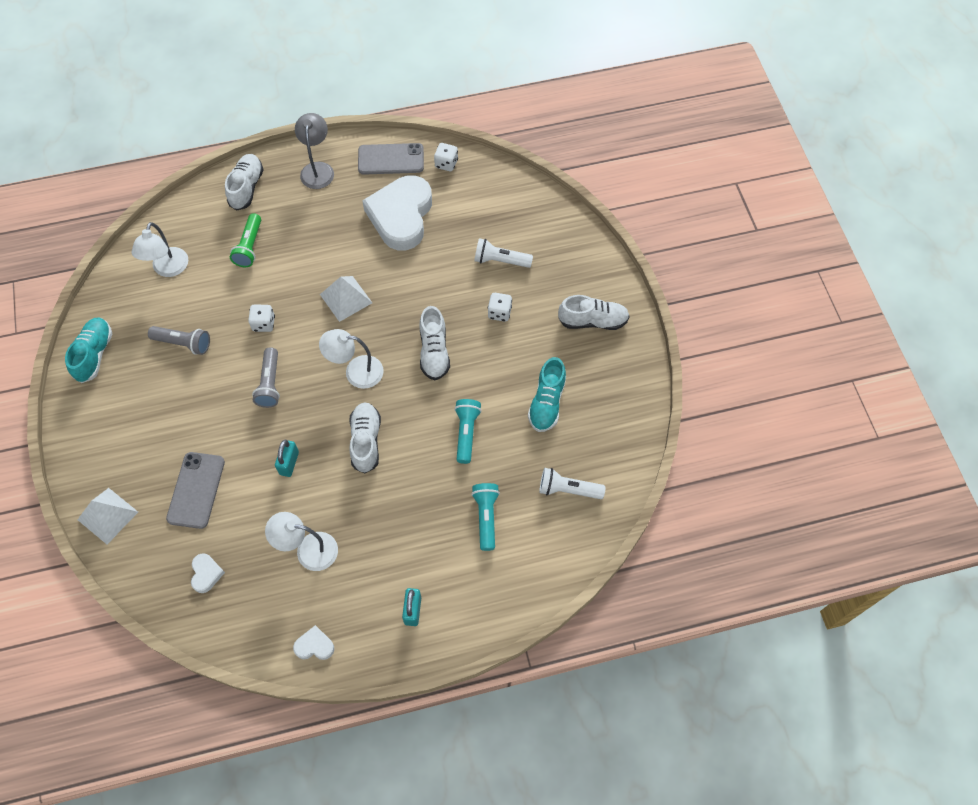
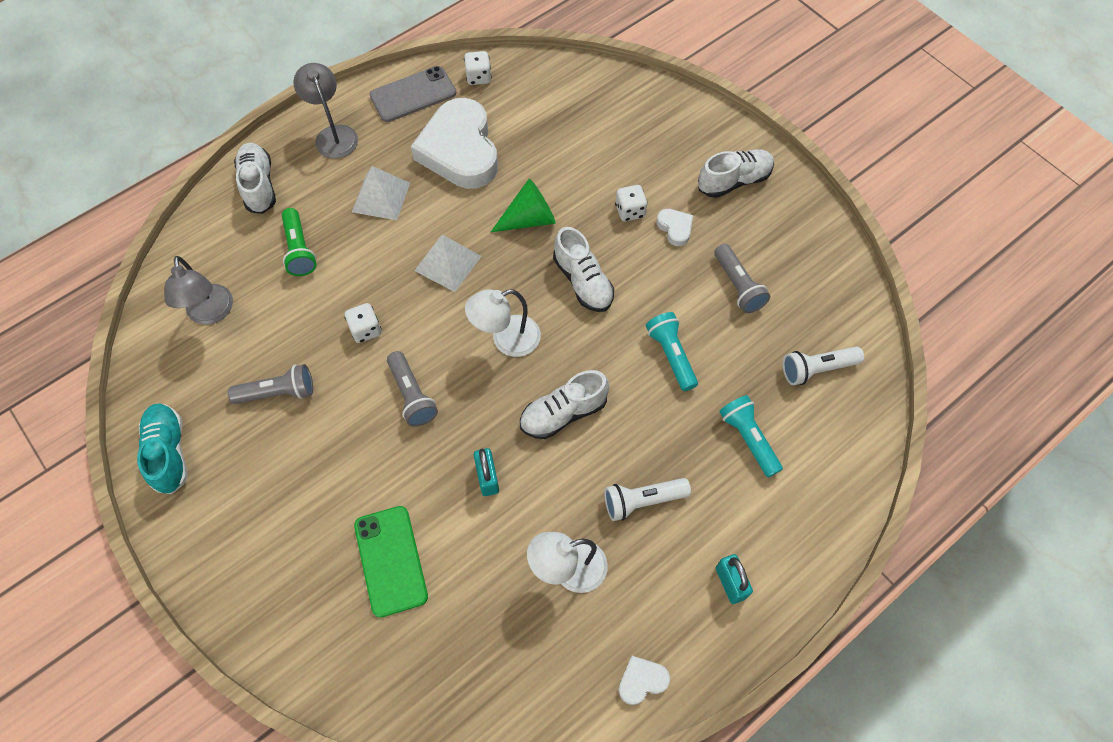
camera: 25 degrees left, 0 degrees up
white pyramid [78,488,138,544] -> white pyramid moved to [352,166,410,220]
white lamp [131,222,188,277] -> grey lamp [164,256,233,325]
grey phone [166,452,225,529] -> green phone [354,506,428,618]
white heart [191,553,225,593] -> white heart moved to [656,209,693,246]
white shoe [349,402,381,473] -> white shoe turned 90 degrees counterclockwise [520,370,609,439]
white flashlight [474,238,533,268] -> white flashlight moved to [604,478,691,521]
turquoise shoe [528,357,566,432] -> grey flashlight [714,244,770,313]
none -> green cone [491,178,556,232]

